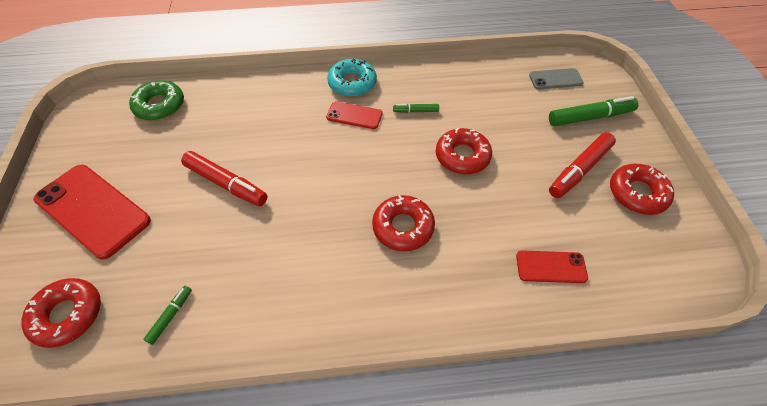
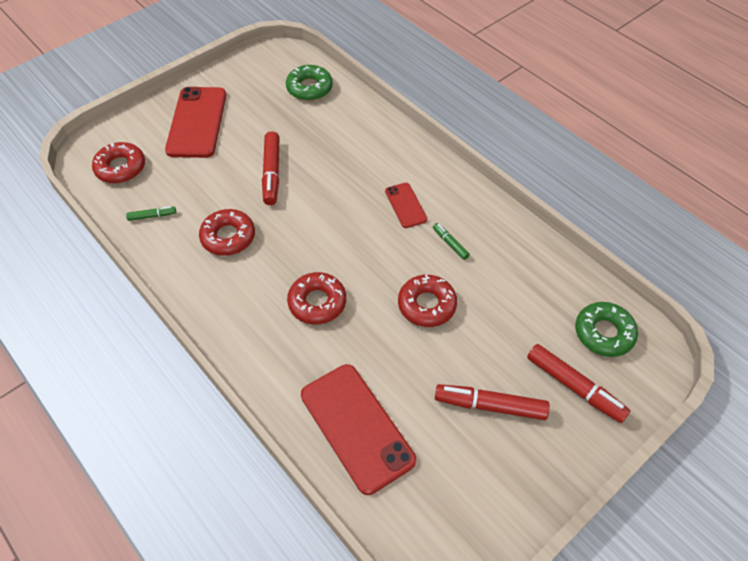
camera: 55 degrees right, 0 degrees up
turquoise donut [327,58,377,97] -> none
red phone [516,250,588,283] -> red phone [301,364,416,495], size x1.94
grey phone [529,68,584,89] -> green donut [575,302,638,357]
green marker [549,96,639,126] -> red marker [527,344,630,423]
red donut [610,164,674,215] -> red donut moved to [199,209,255,256]

